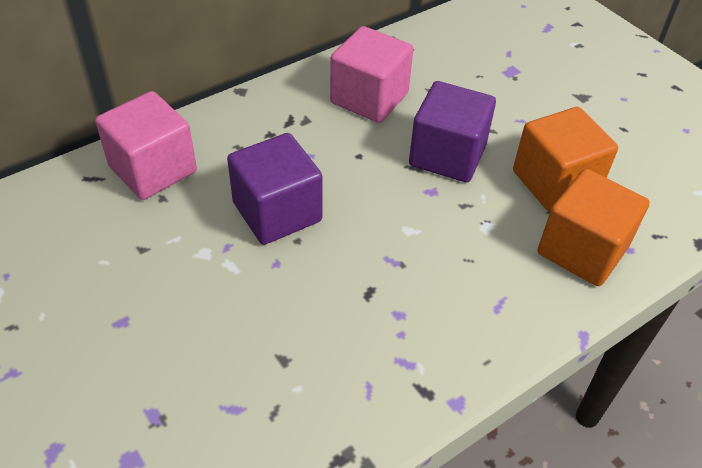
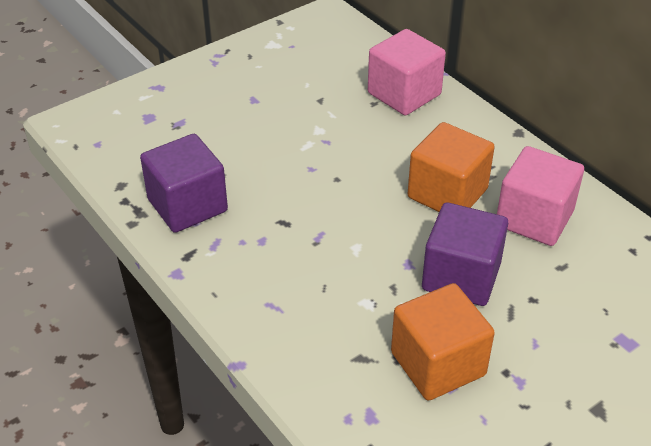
camera: 90 degrees right, 5 degrees down
purple cube [227,133,323,245] -> purple cube moved to [140,134,228,233]
orange cube [537,169,650,286] -> orange cube moved to [408,122,495,212]

